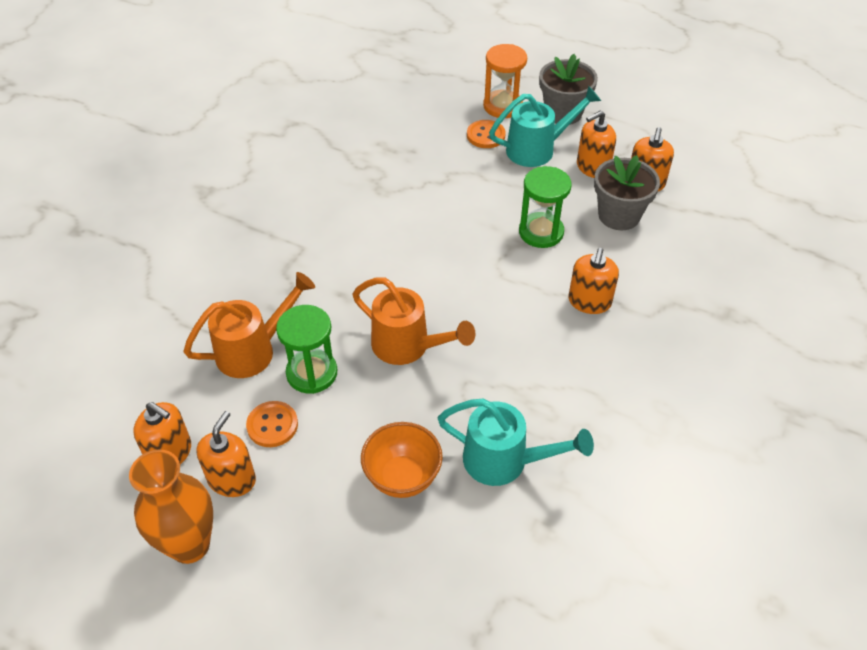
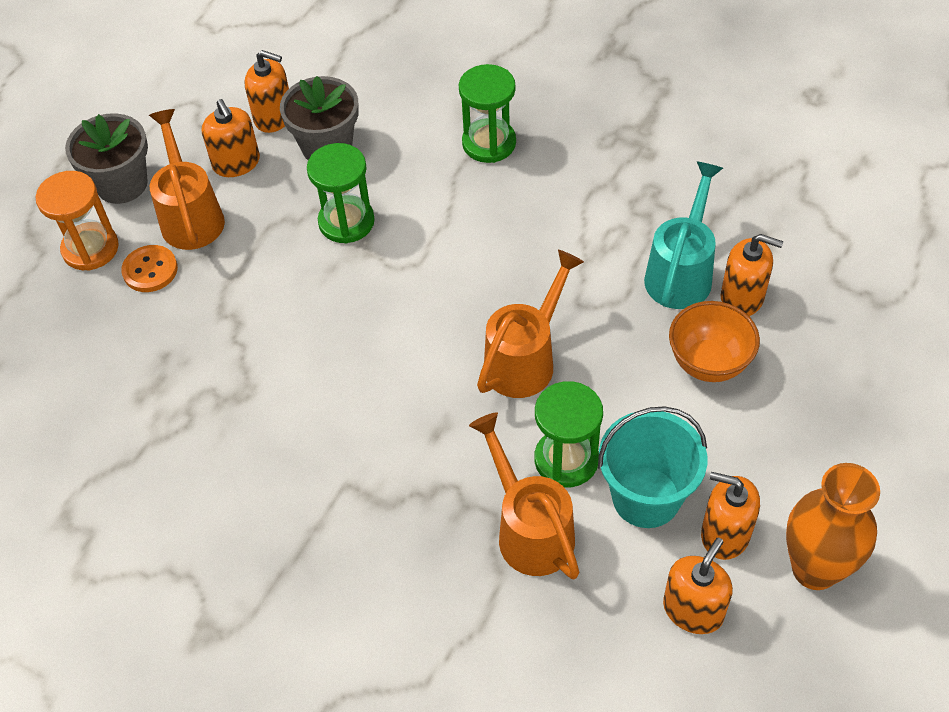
camera: 85 degrees left, 5 degrees up
orange button [246,401,298,447] -> turquoise bucket [598,406,707,528]
turquoise watering can [489,86,601,167] -> orange watering can [149,109,225,250]
orange soap dispenser [568,248,619,314] -> orange soap dispenser moved to [721,234,783,316]
none -> green hourglass [459,64,516,163]

